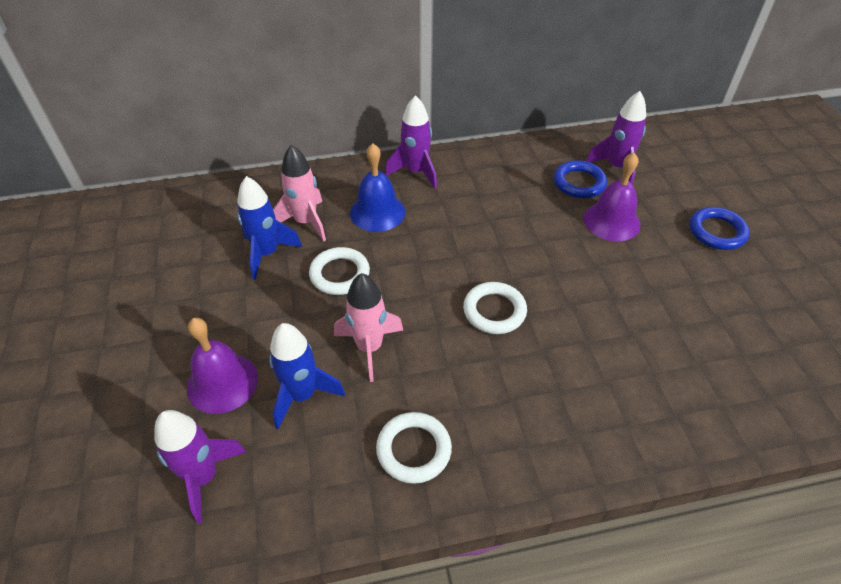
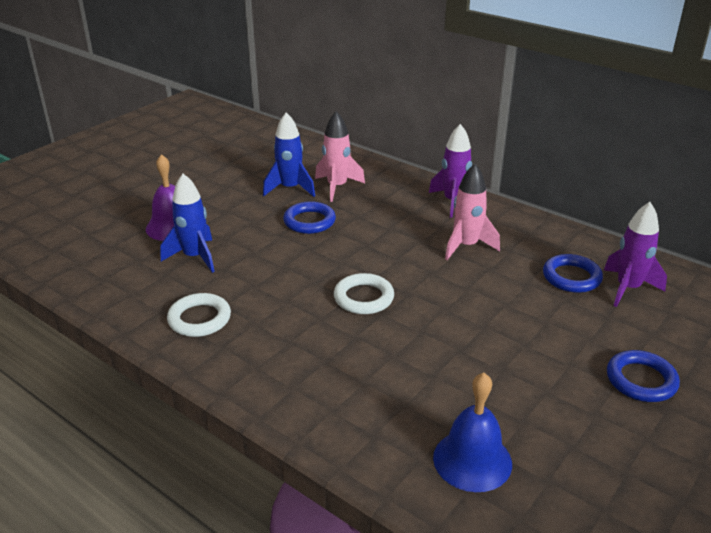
camera: 50 degrees right, 15 degrees down
purple rocket [155,410,246,523] -> none
white ring [309,247,370,295] -> blue ring [283,201,336,234]
pink rocket [334,273,403,382] -> pink rocket moved to [445,164,500,260]
blue bell [350,143,405,232] -> blue bell moved to [433,373,512,492]
purple bell [583,152,641,241] -> none

